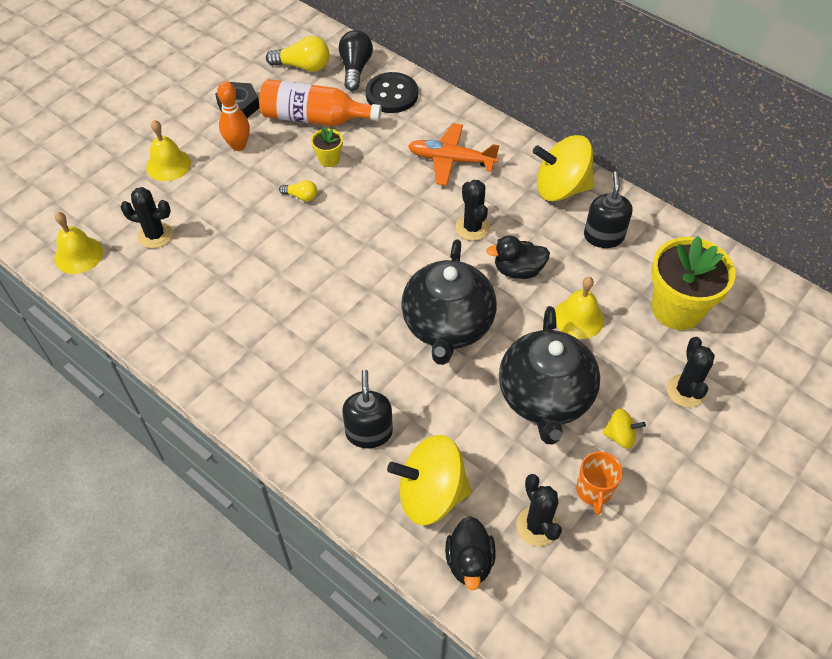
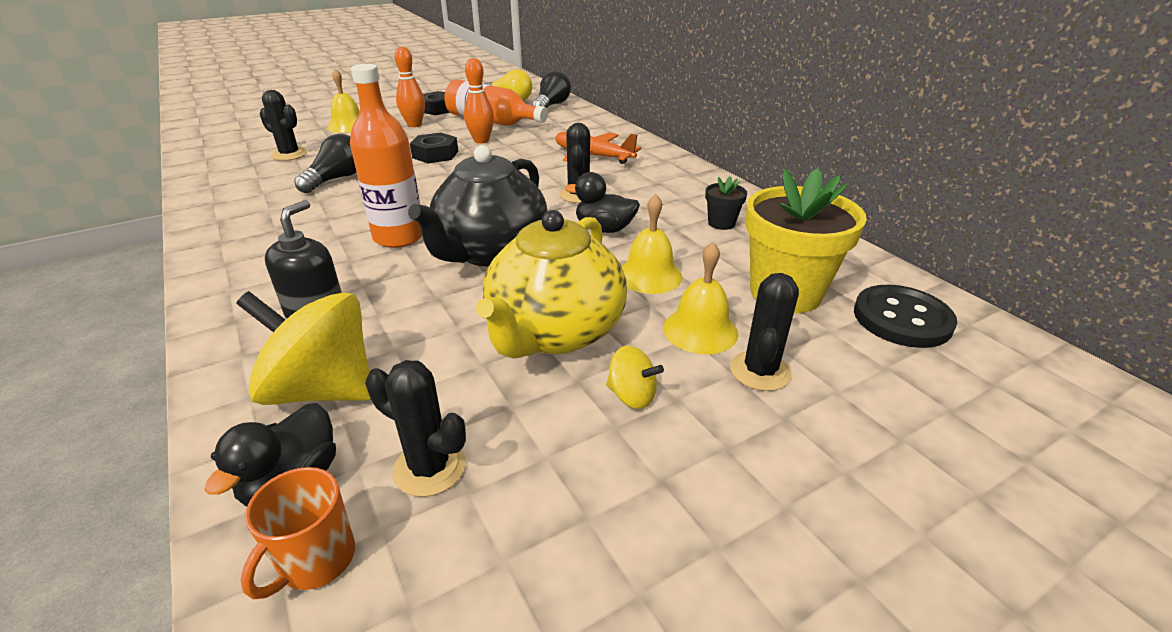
camera: 20 degrees right, 20 degrees down
yellow bell [55,212,103,274] -> yellow bell moved to [663,242,738,354]
yellow light bulb [279,180,317,201] -> black nut [410,132,458,163]
yellow flower pot [311,127,343,167] -> orange bowling pin [464,58,494,144]
black button [366,72,418,113] -> black button moved to [854,285,957,348]
black teapot [499,306,600,445] -> yellow teapot [476,210,627,359]
black cactus [516,474,562,546] -> black cactus turned 60 degrees counterclockwise [365,360,466,497]
yellow spinning top [533,135,594,201] -> none
orange mug [576,452,623,515] -> orange mug moved to [241,467,355,599]
black soap dispenser [584,171,633,248] -> black flower pot [705,176,747,230]
none -> black light bulb [294,134,356,193]
none -> orange bottle [350,64,422,248]

